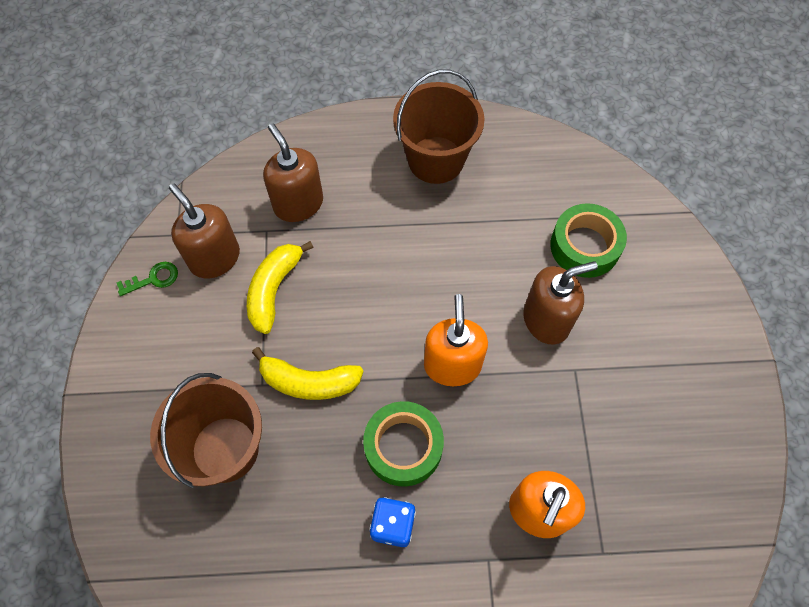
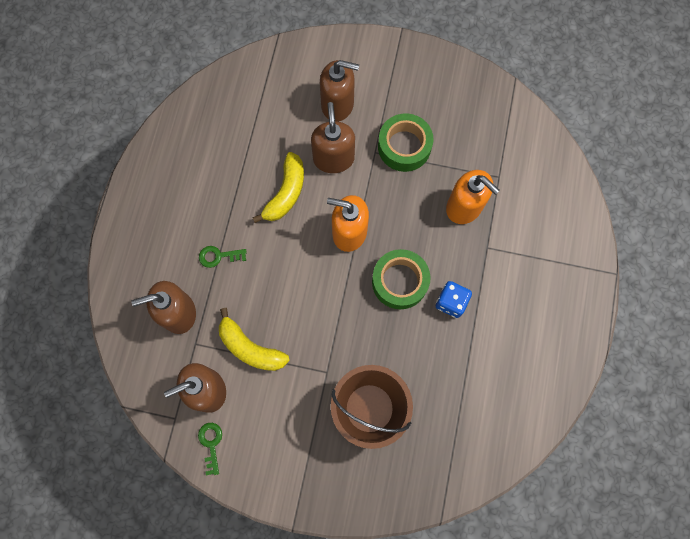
camera: 75 degrees left, 10 degrees up
yellow banana [252,347,364,400] -> yellow banana moved to [252,152,304,223]
brown bucket [393,69,485,184] -> none
green tape [550,203,627,278] -> green tape moved to [378,114,434,172]
none -> green key [199,246,247,268]
none -> brown soap dispenser [320,60,359,122]

